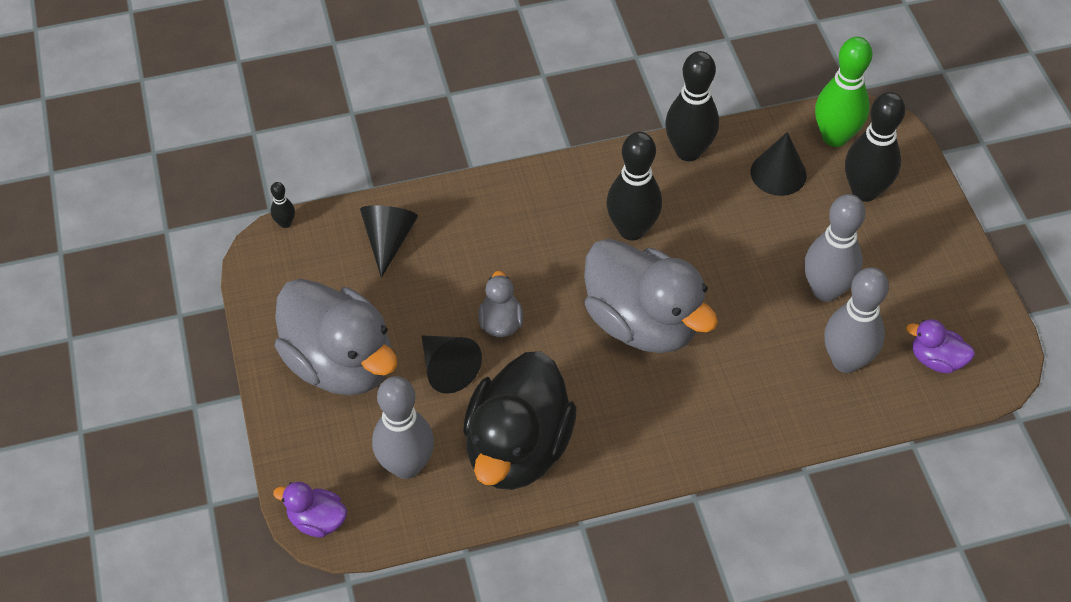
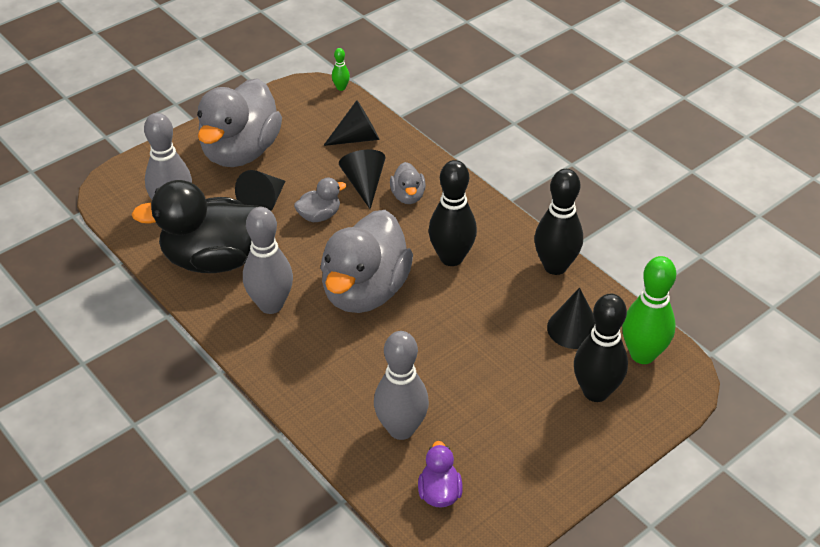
camera: 65 degrees right, 10 degrees down
black bowling pin [271,182,295,228] -> green bowling pin [332,48,350,91]
purple duck [273,482,347,538] -> none
grey bowling pin [804,194,866,302] -> grey bowling pin moved to [243,207,293,314]
none -> black cone [339,150,385,209]
none -> grey duck [390,162,426,204]

